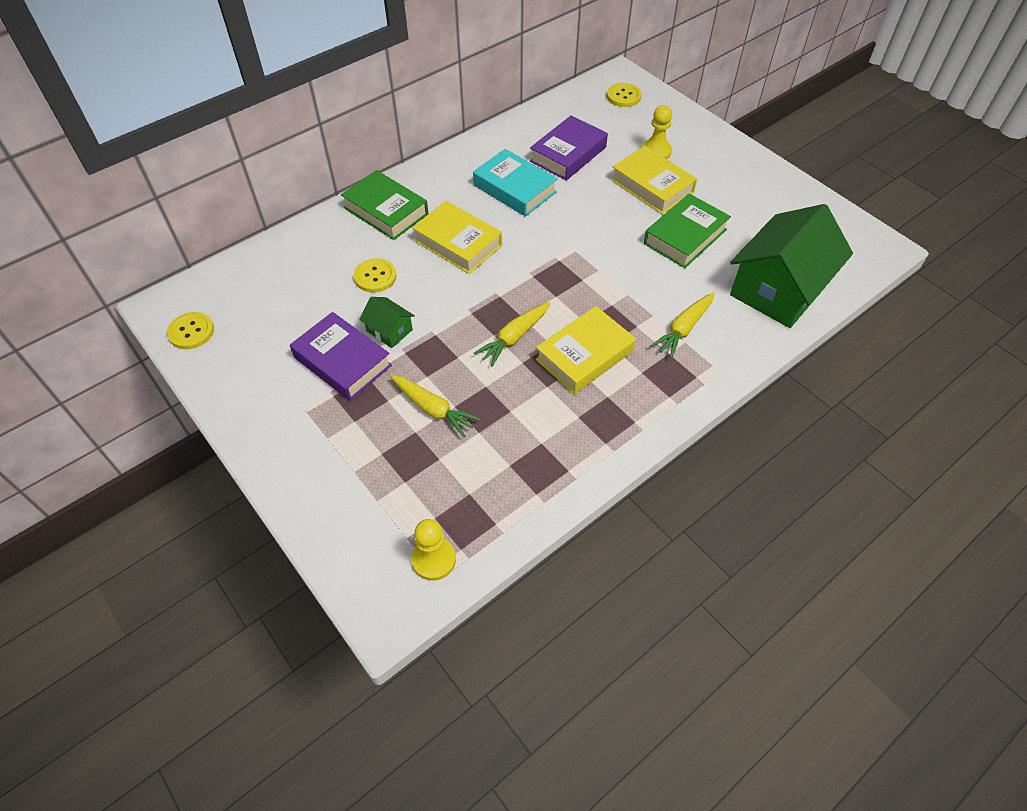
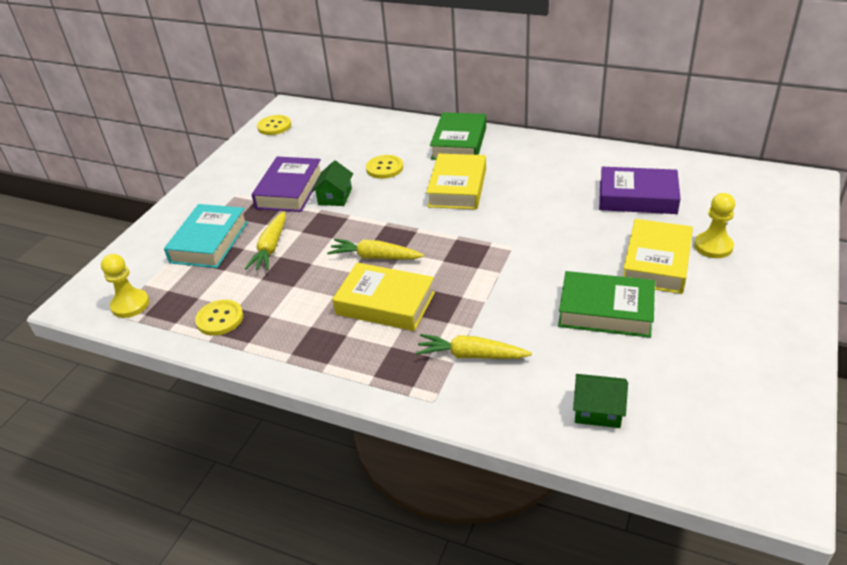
camera: 65 degrees right, 15 degrees down
turquoise book [473,149,557,217] -> turquoise book moved to [164,204,248,268]
yellow button [607,83,642,107] -> yellow button moved to [195,300,243,336]
green house [730,204,853,328] -> green house [573,374,628,428], size x0.43

